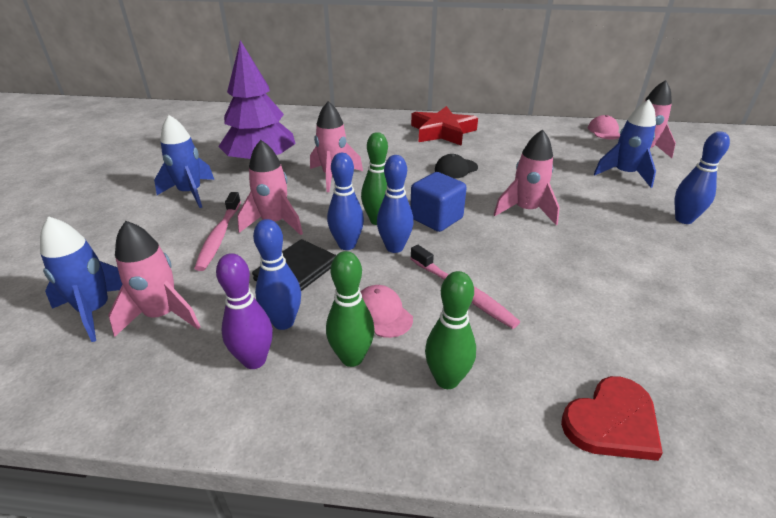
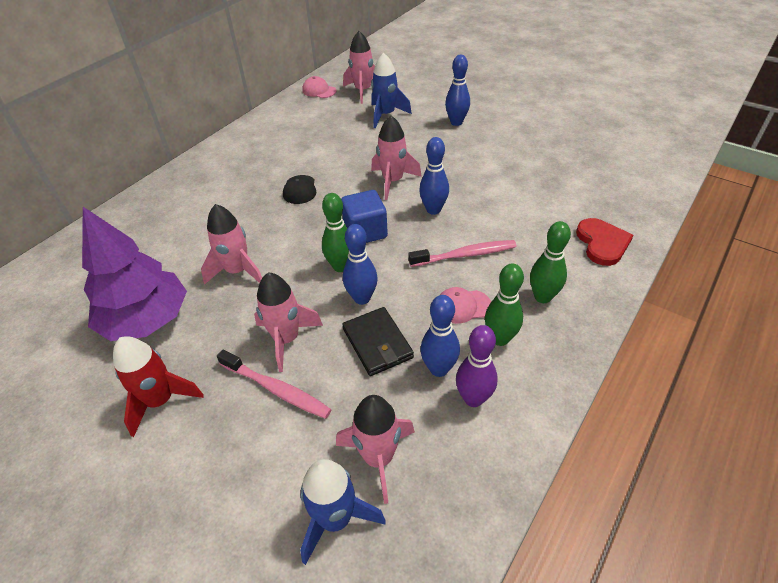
camera: 60 degrees left, 10 degrees up
blue rocket [154,115,214,208] -> red rocket [113,336,204,437]
blue bowling pin [377,155,413,253] -> blue bowling pin moved to [419,137,449,215]
red star [411,106,478,146] -> none

